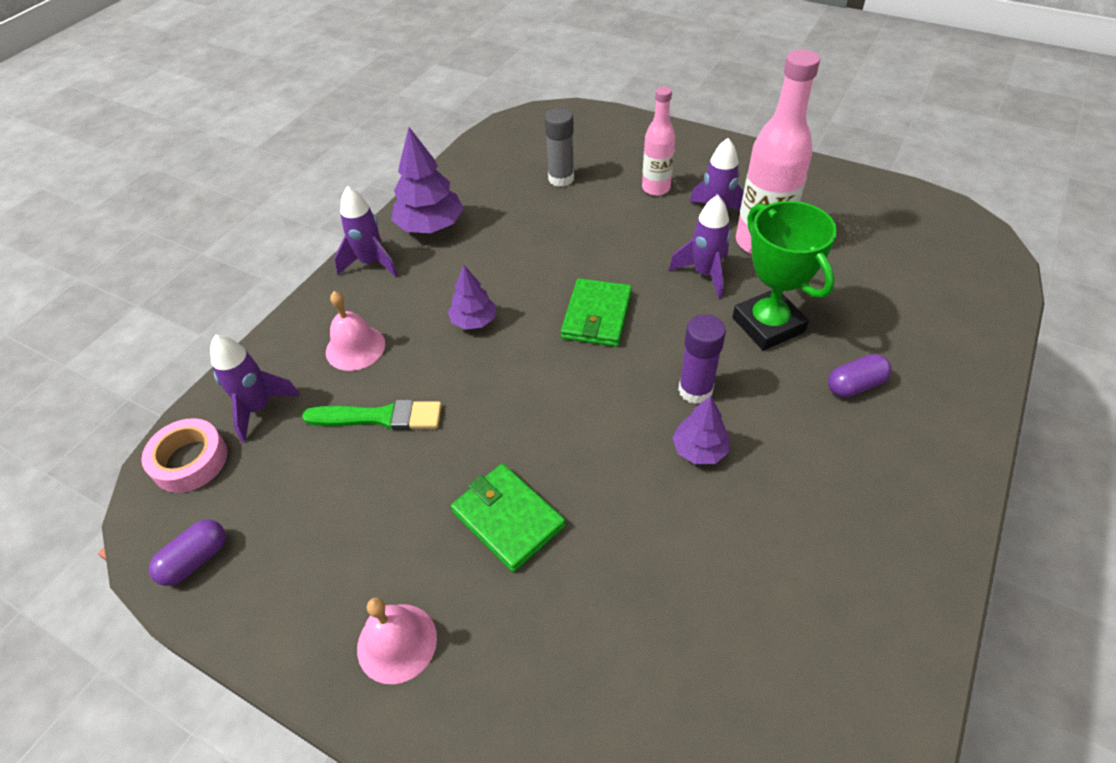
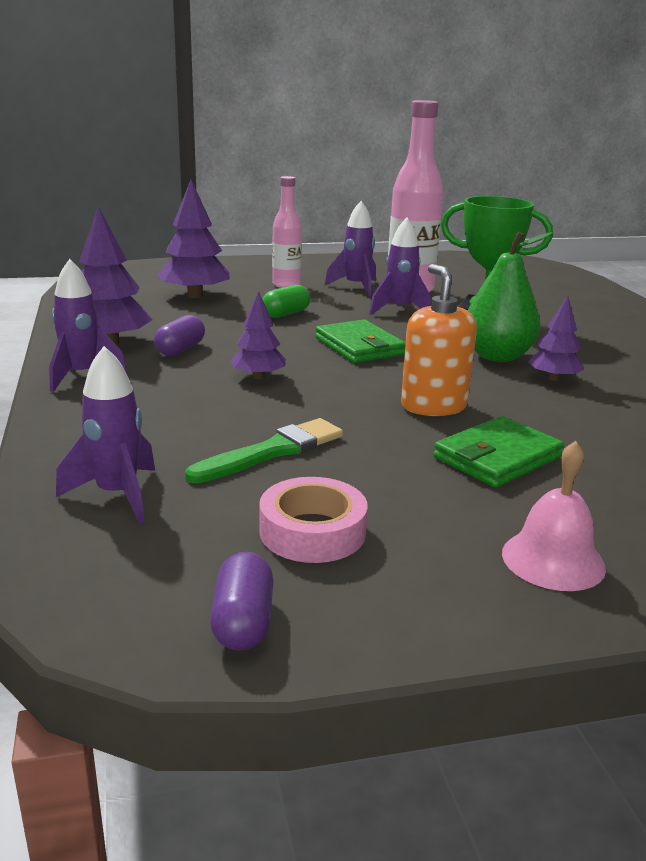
camera: 45 degrees left, 25 degrees down
pink tape [142,418,227,493] -> pink tape moved to [259,477,368,563]
pink bell [326,291,385,371] -> none
green wallet [451,464,565,572] -> green wallet turned 45 degrees counterclockwise [433,416,564,488]
grey glue stick [544,108,574,187] -> purple tree [157,180,230,298]
purple glue stick [678,315,726,404] -> green pear [468,231,553,362]
purple capsule [828,354,892,398] -> purple capsule moved to [154,315,205,356]
none -> green capsule [262,285,310,318]
none -> orange soap dispenser [401,264,477,416]

